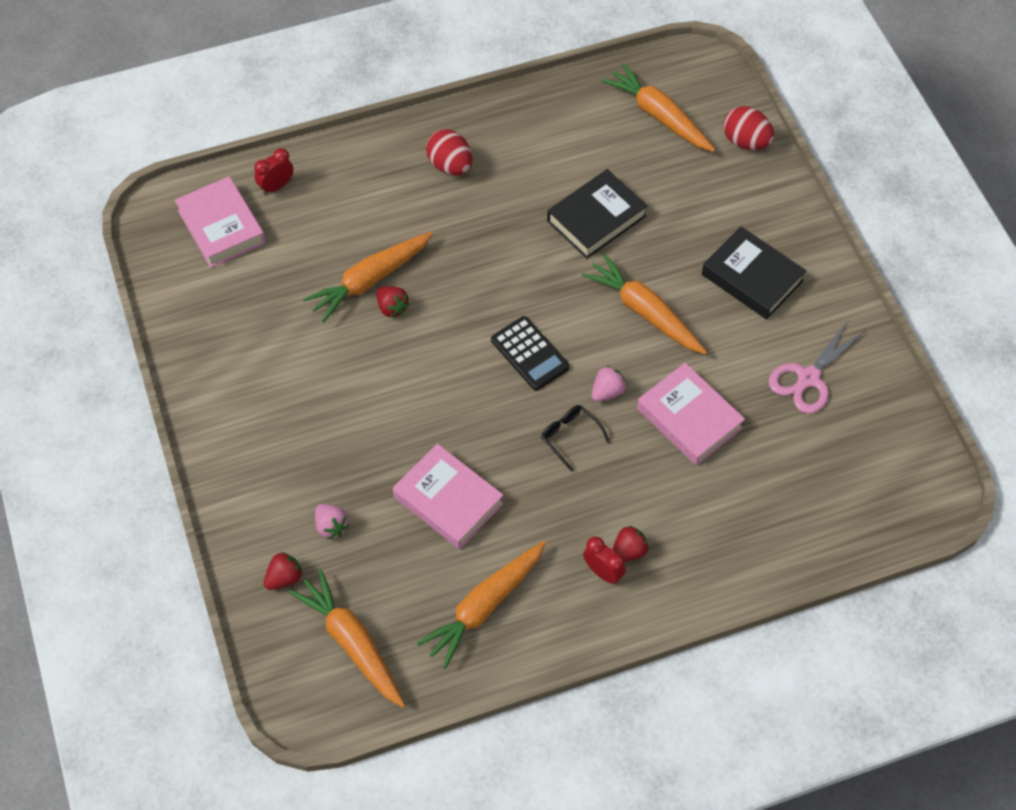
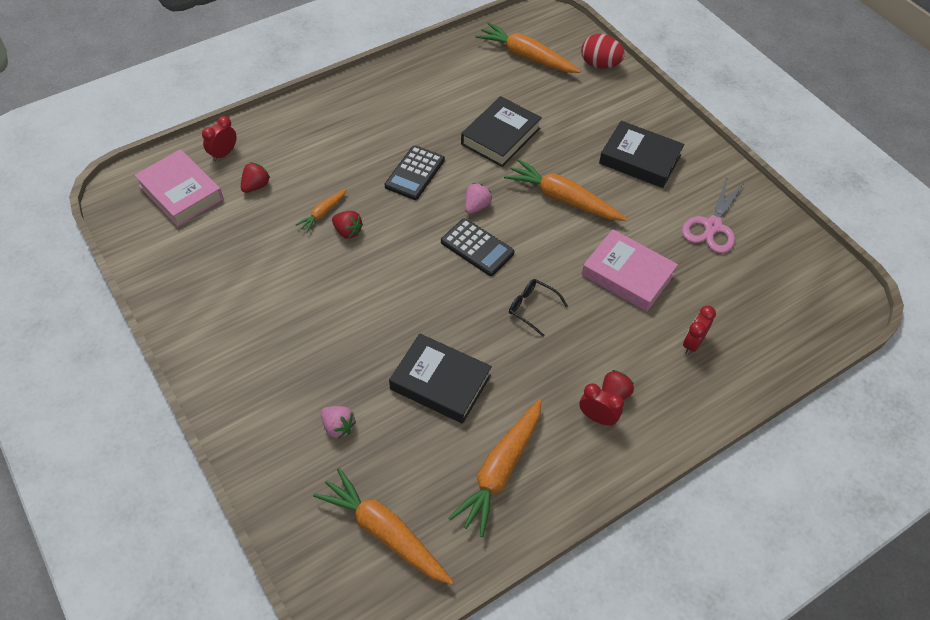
camera: 15 degrees left, 5 degrees down
red strawberry [264,552,303,590] -> red strawberry moved to [241,162,270,193]
orange carrot [303,232,433,322] -> orange carrot [296,189,347,233], size x0.51
pink book [393,444,504,549] -> black book [389,333,492,424]
red egg [426,129,472,175] -> none
pink strawberry [592,366,627,402] -> pink strawberry moved to [465,183,492,214]
none -> black calculator [385,145,445,200]
none -> red clock [683,306,716,354]

